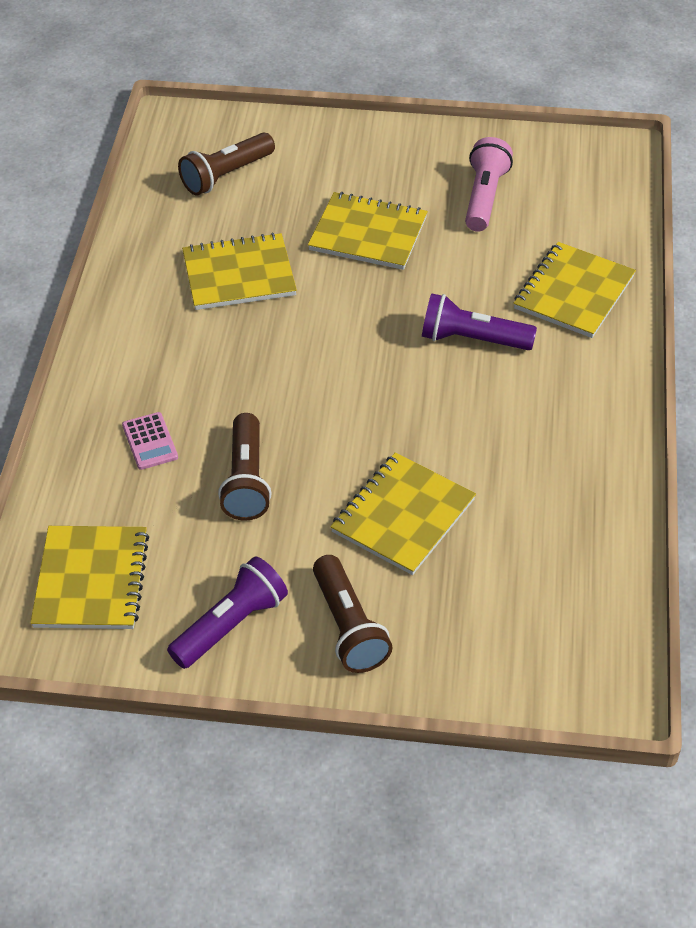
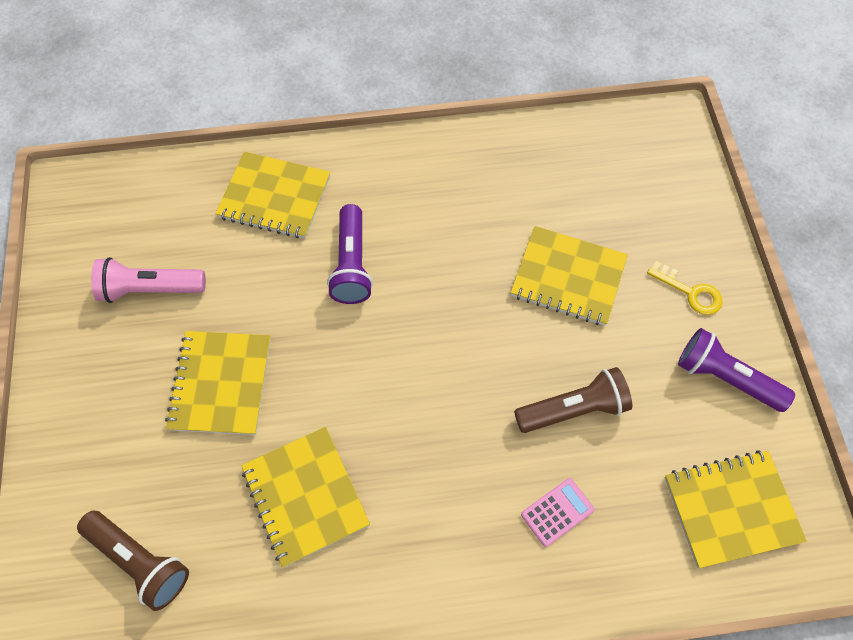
camera: 105 degrees left, 15 degrees up
brown flashlight [313,555,392,673] -> yellow key [647,261,723,315]

